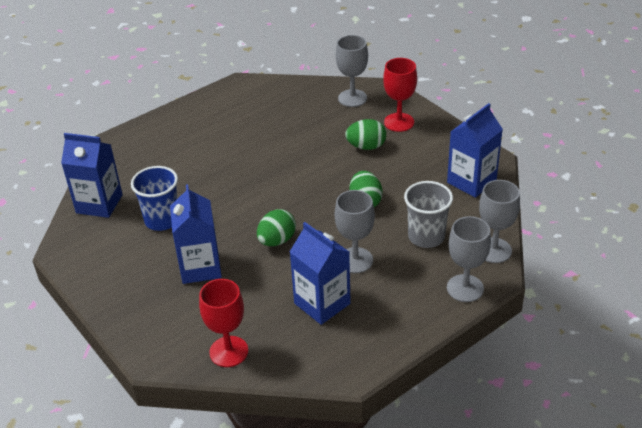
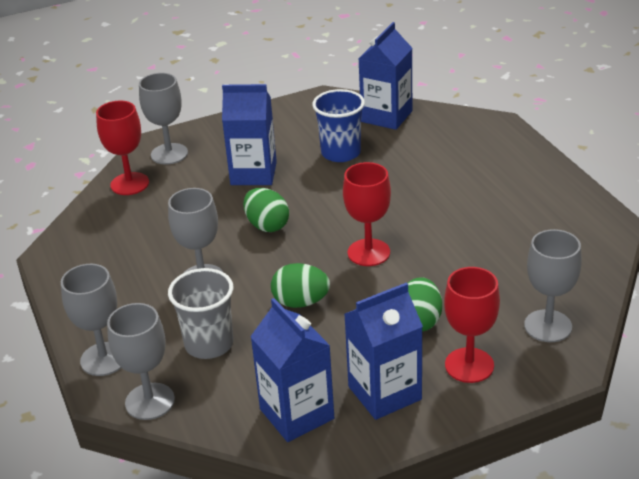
camera: 105 degrees right, 5 degrees down
blue carton [290,222,351,325] -> blue carton moved to [344,282,423,420]
none -> grey goblet [139,73,188,165]
none -> red goblet [343,162,391,266]

